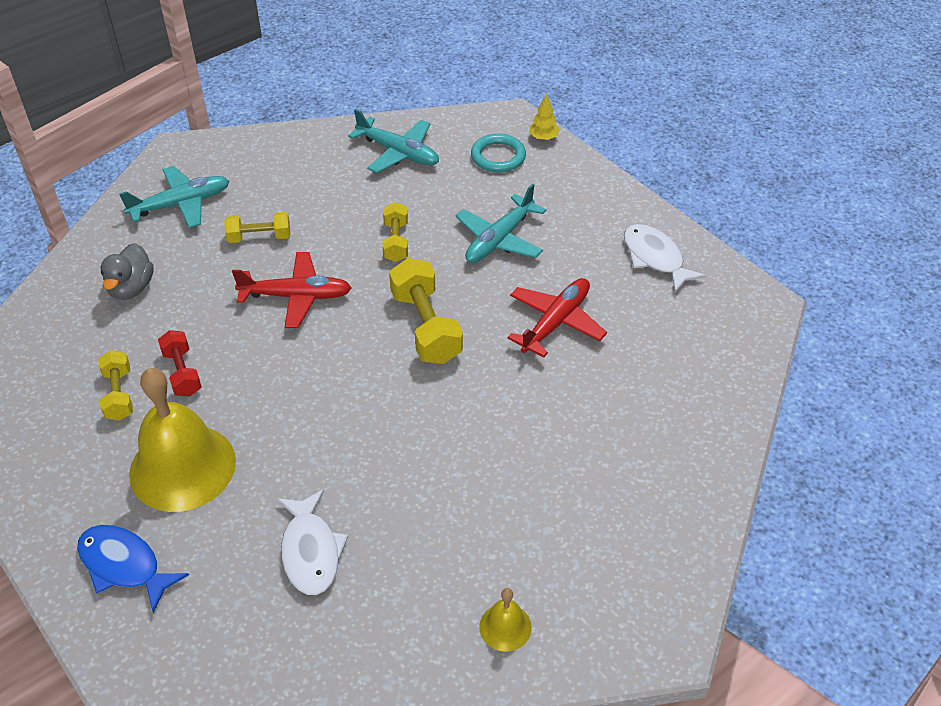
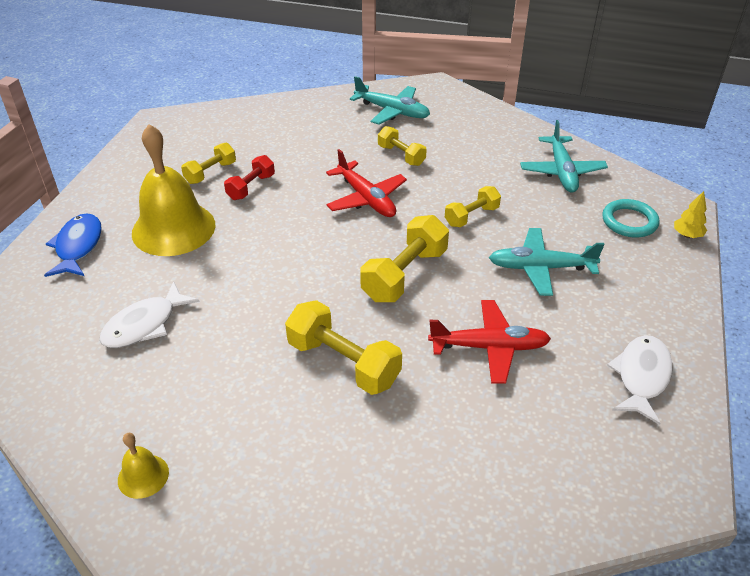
camera: 55 degrees right, 5 degrees down
grey duck [100,243,154,300] -> none
none -> yellow dumbbell [285,300,402,395]

